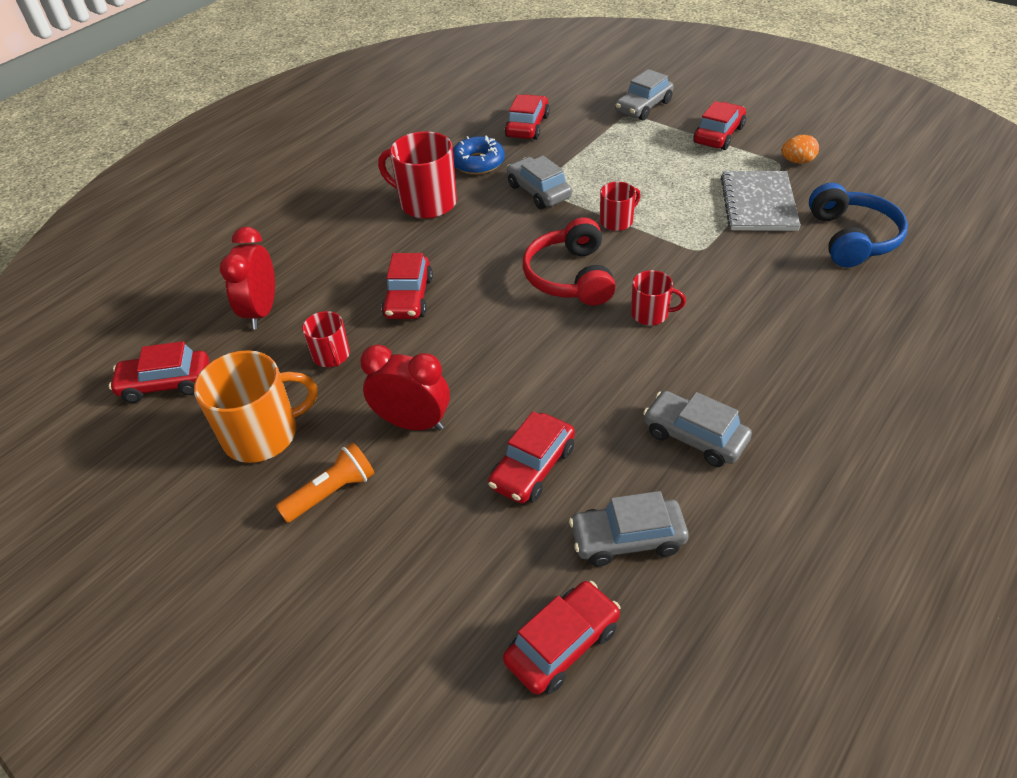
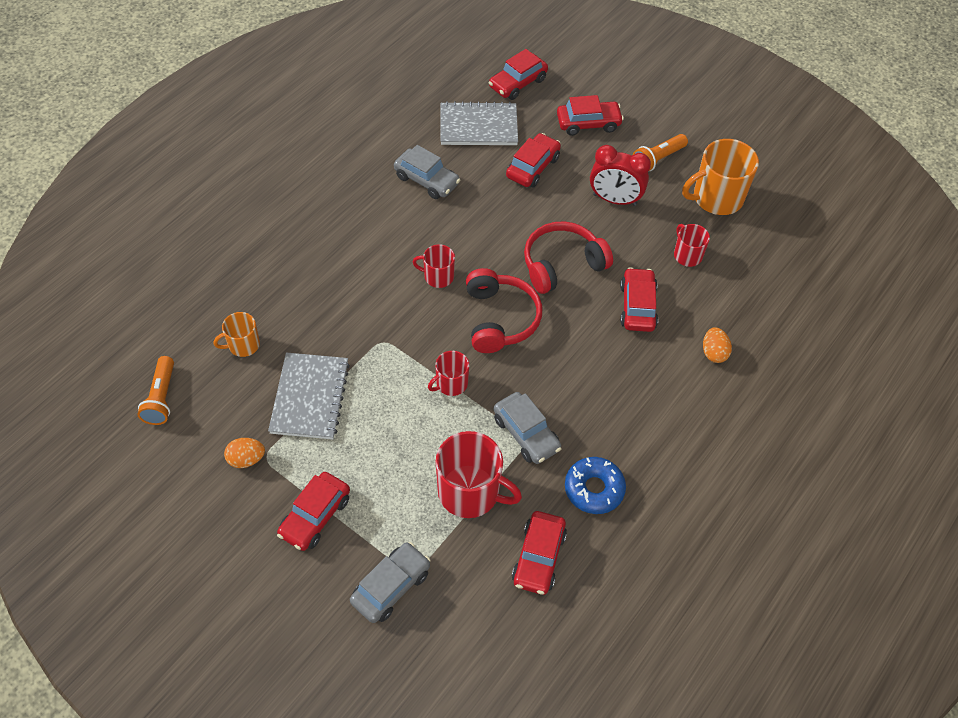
camera: 175 degrees right, 10 degrees up
red car [109,341,209,403] -> red car moved to [557,95,624,136]
red clock [220,226,275,329] -> none
red mug [378,131,457,219] -> red mug moved to [435,431,522,518]
grey car [569,491,689,566] -> grey notebook [440,101,518,145]
blue headphones [809,183,908,267] -> orange mug [214,312,260,357]
none -> orange flashlight [137,356,174,425]
none -> red headphones [524,221,613,294]
none -> orange egg [703,327,732,363]

